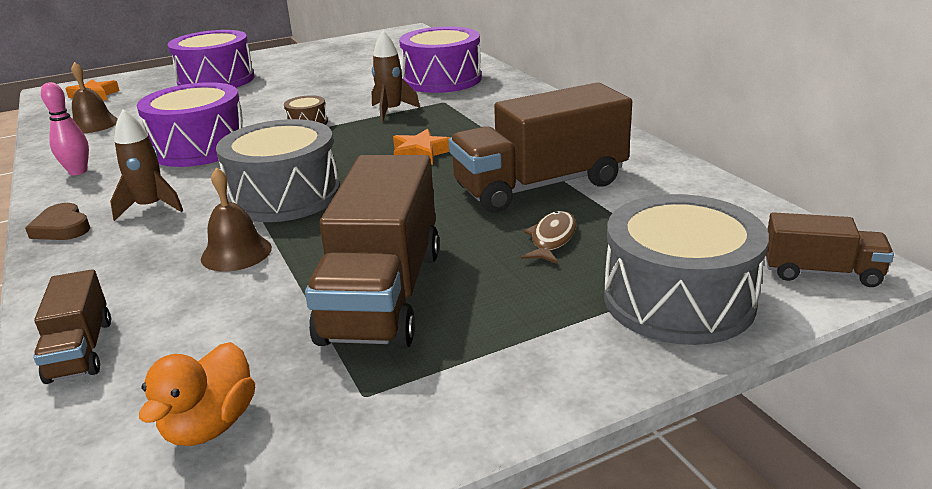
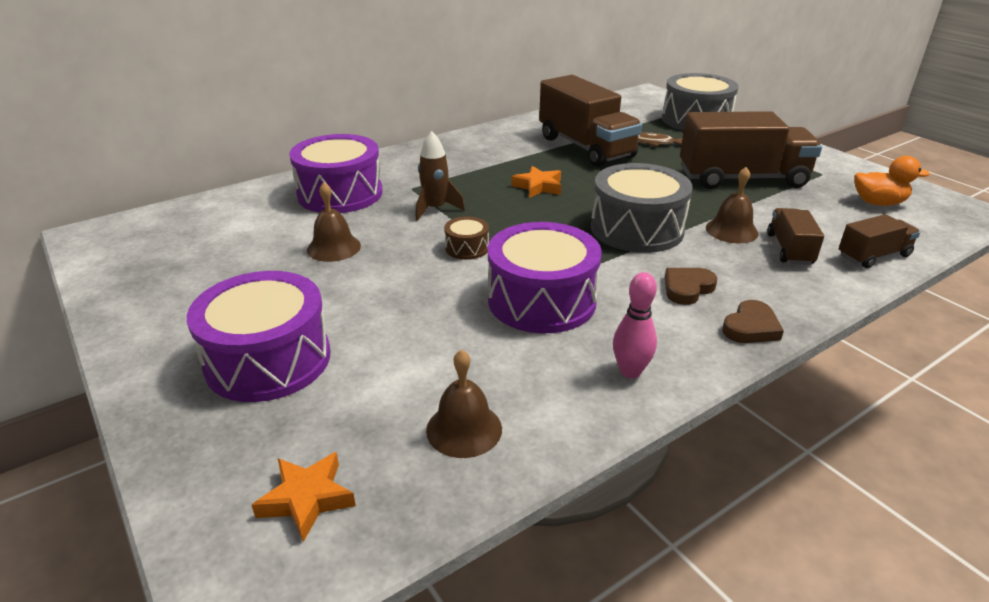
camera: 100 degrees left, 5 degrees up
brown rocket [110,109,183,221] -> brown heart [665,268,717,305]
brown truck [765,212,894,287] -> brown truck moved to [767,208,824,265]
none -> brown bell [307,182,361,262]

